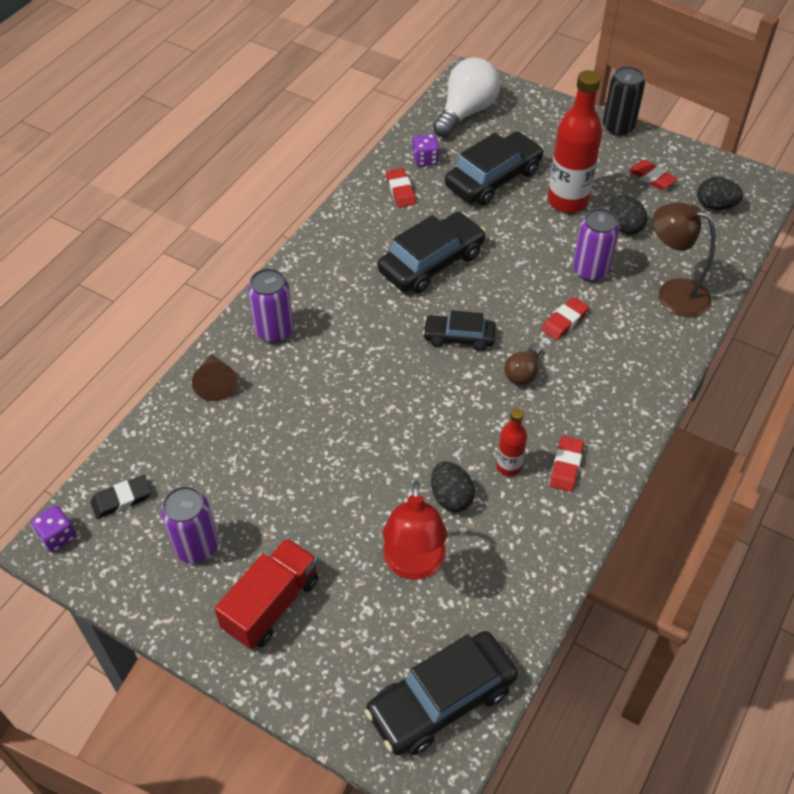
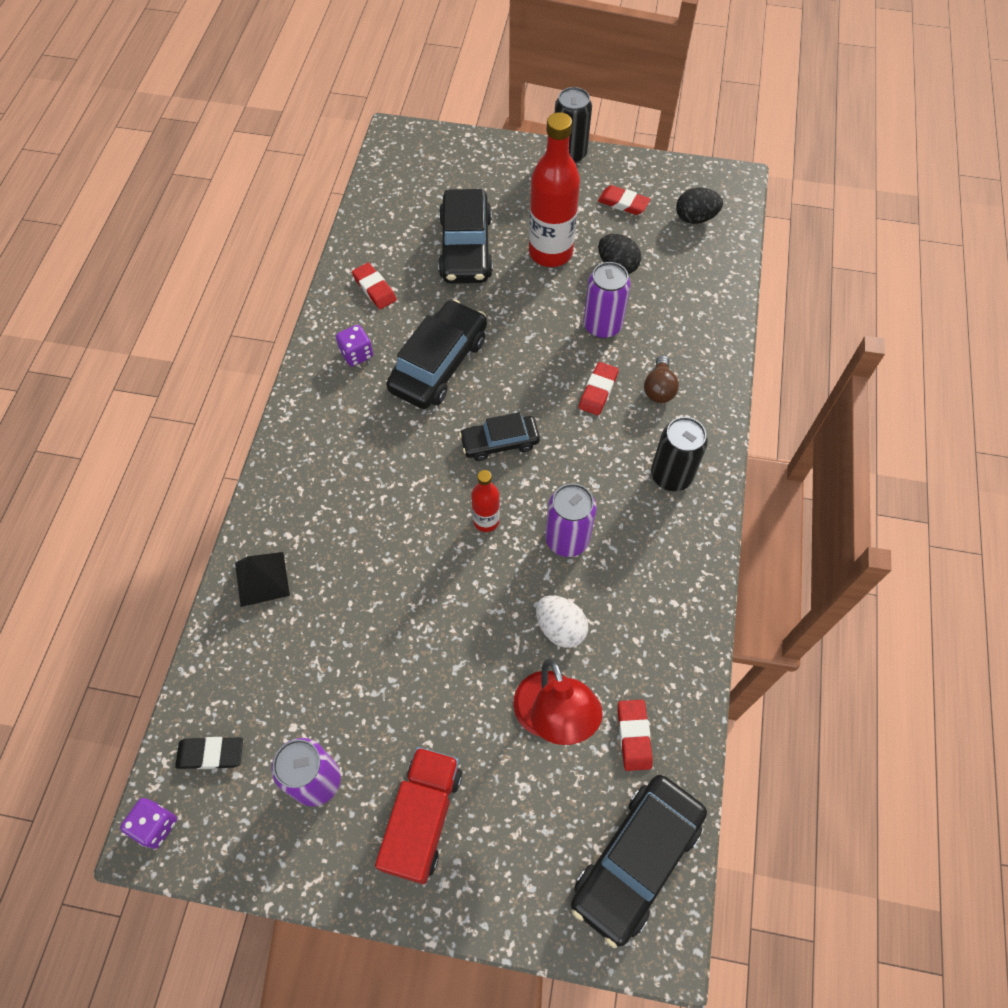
camera: 20 degrees left, 10 degrees up
black eraser [90,475,152,519] -> black eraser turned 45 degrees clockwise [175,737,243,769]
brown cone [192,354,237,401] -> black pyramid [235,552,290,607]
purple can [248,268,294,343] -> purple can moved to [545,483,596,557]
purple dice [412,134,440,167] -> purple dice moved to [336,325,373,367]
black egg [431,461,475,512] -> white egg [536,595,588,648]
white light bulb [433,57,500,138] -> none
black car [445,131,544,205] -> black car turned 150 degrees clockwise [438,189,493,284]
red bottle [496,408,527,476] -> red bottle moved to [471,470,500,532]
brown light bulb [504,344,542,385] -> brown light bulb moved to [644,355,679,403]
red eraser [550,436,584,492] -> red eraser moved to [618,700,653,771]
brown lamp [653,202,716,318] -> none
none -> black can [651,417,708,491]

